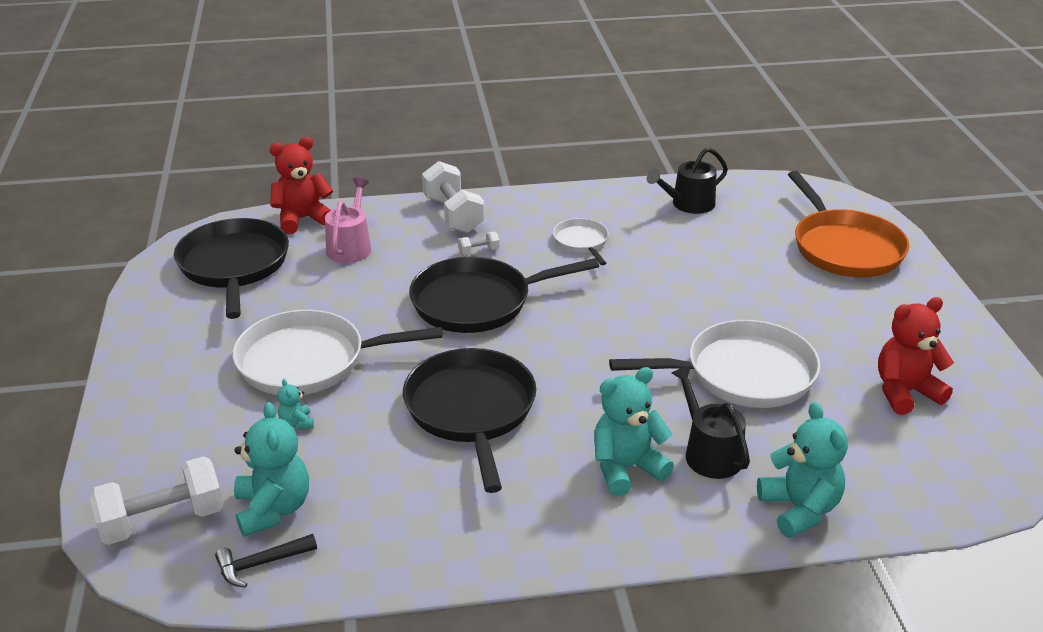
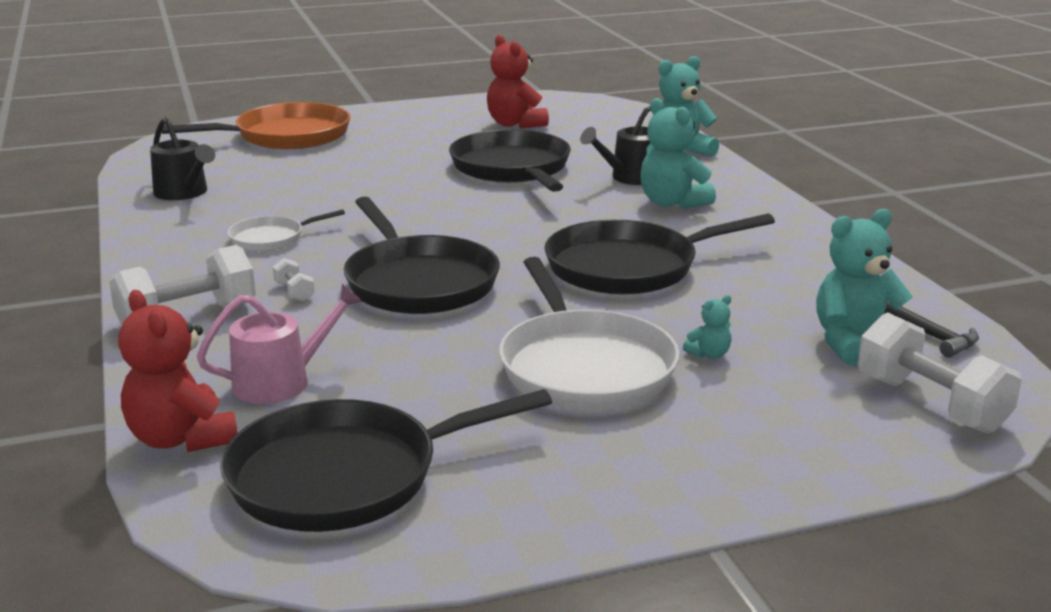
camera: 100 degrees left, 10 degrees down
pink watering can [325,178,372,263] -> pink watering can turned 150 degrees clockwise [197,284,363,404]
white pan [609,320,820,408] -> black pan [449,129,571,192]

